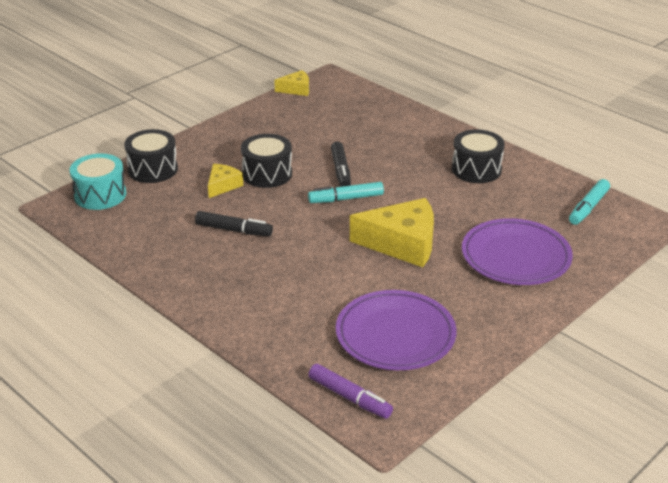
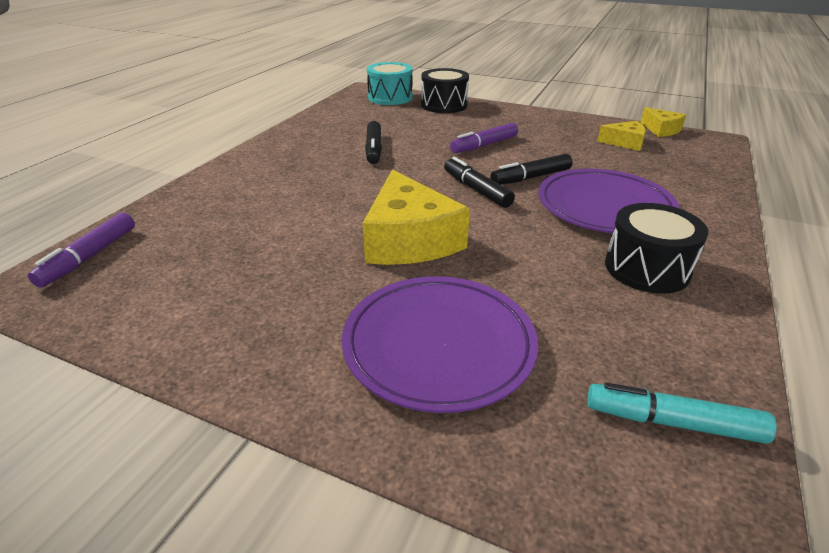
camera: 70 degrees right, 0 degrees up
yellow cheese [208,164,243,198] -> yellow cheese moved to [597,121,646,151]
black drum [241,134,292,188] -> purple marker [450,123,518,153]
turquoise marker [308,182,384,203] -> black marker [444,157,515,208]
purple plate [336,290,457,370] -> purple plate moved to [538,168,679,233]

